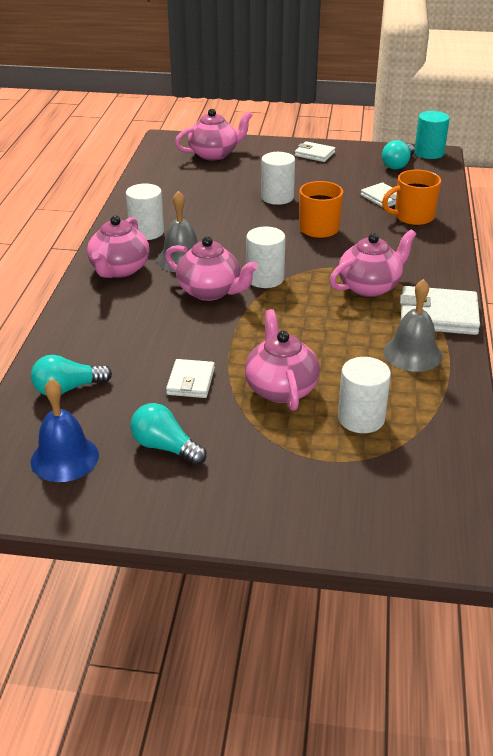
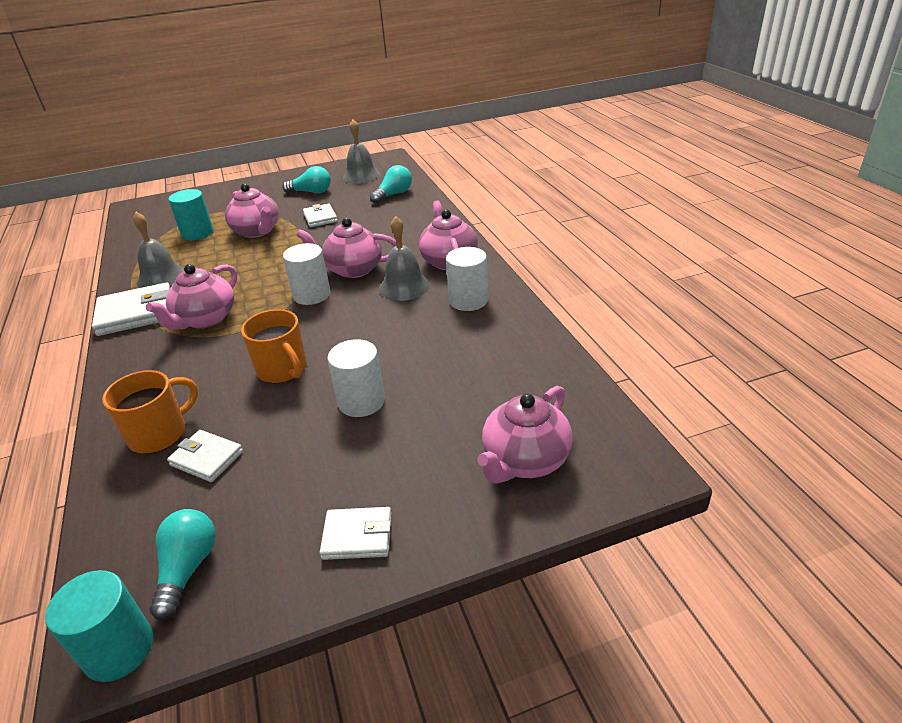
camera: 155 degrees right, 0 degrees up
blue bell [30,379,99,482] -> grey bell [343,119,380,184]
white cylinder [338,357,391,433] -> turquoise cylinder [168,189,213,240]

